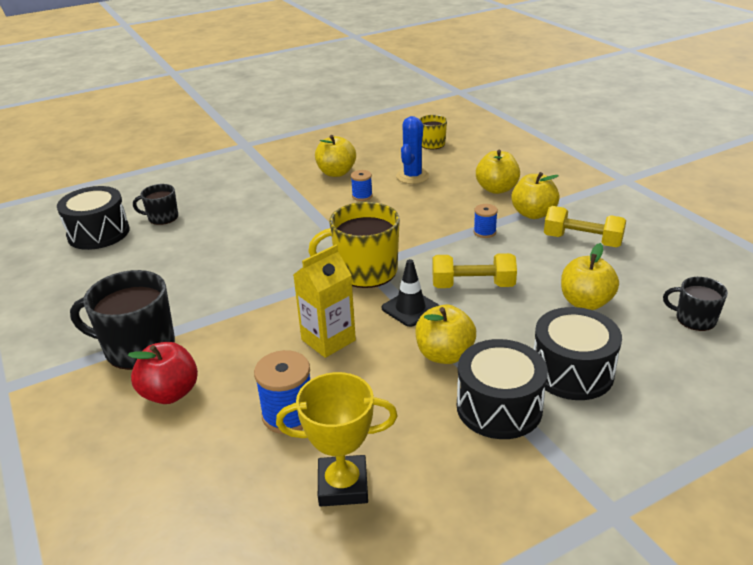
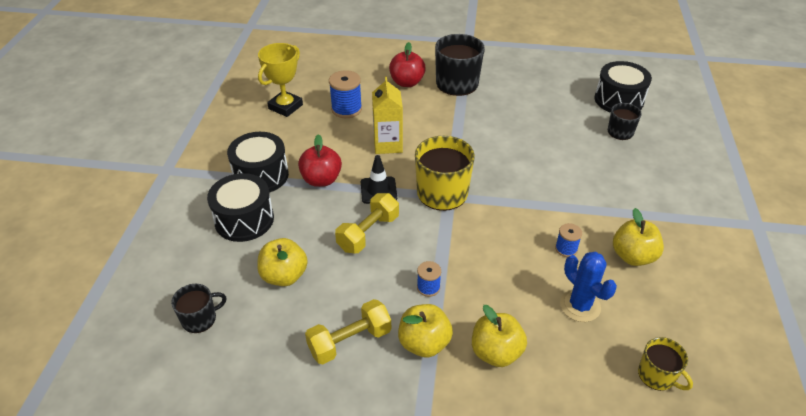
camera: 125 degrees right, 10 degrees up
yellow apple [415,305,476,364] -> red apple [298,134,342,187]

